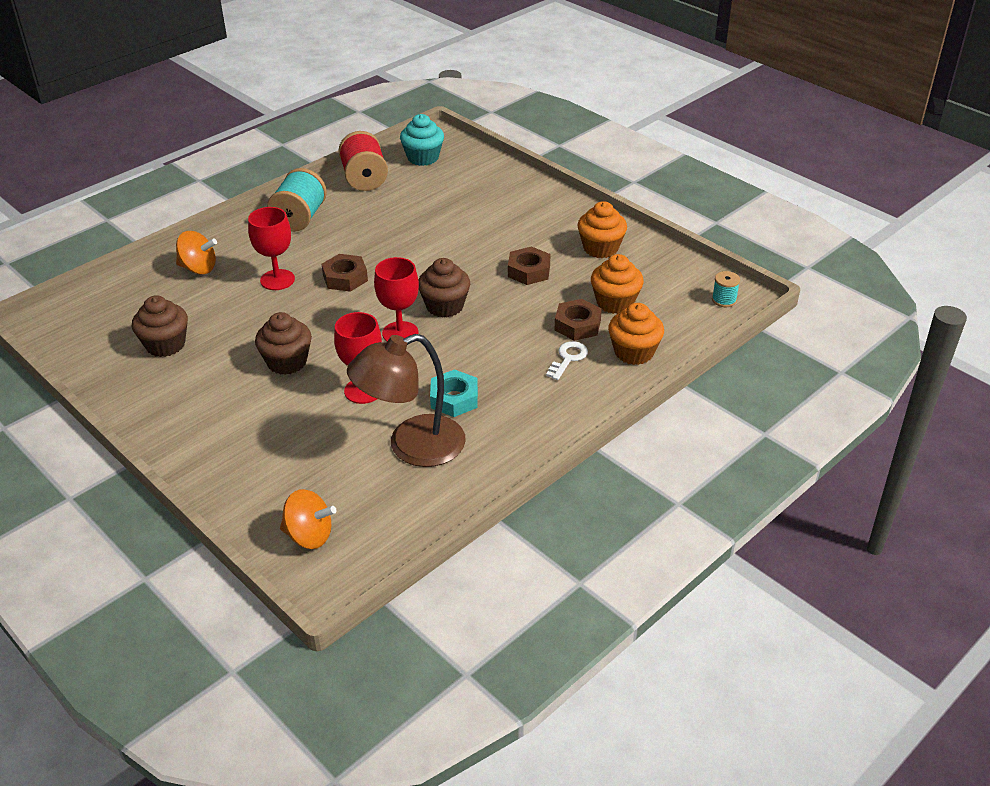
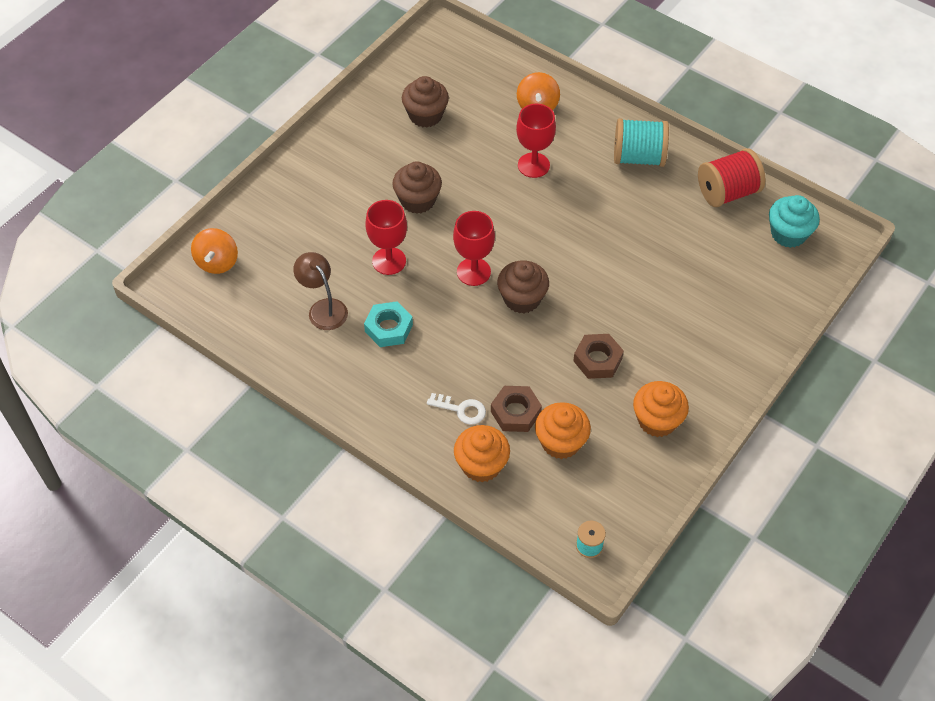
camera: 80 degrees right, 15 degrees up
brown nut [322,254,368,292] -> none
brown lamp [347,334,466,467] -> brown lamp [293,252,348,330], size x0.60

